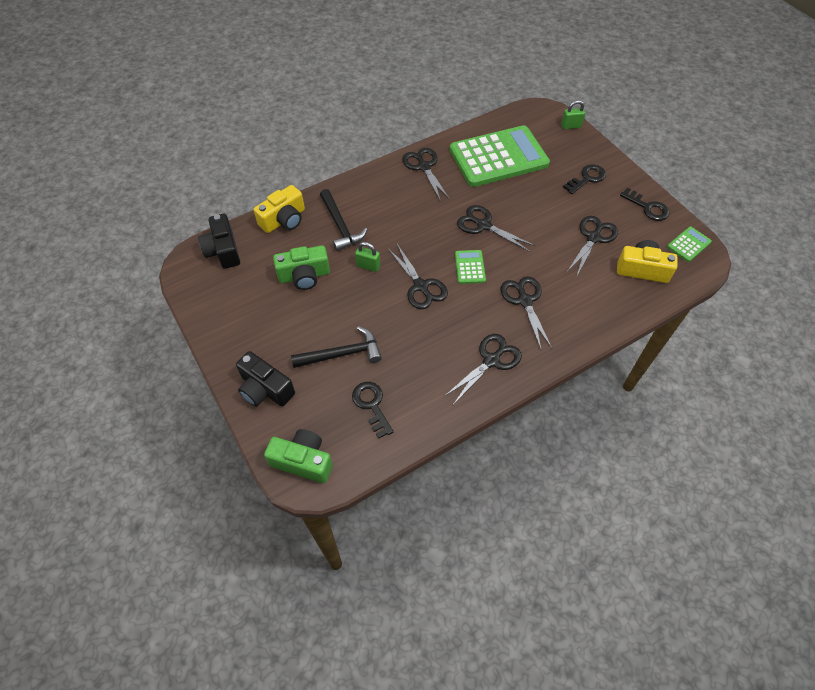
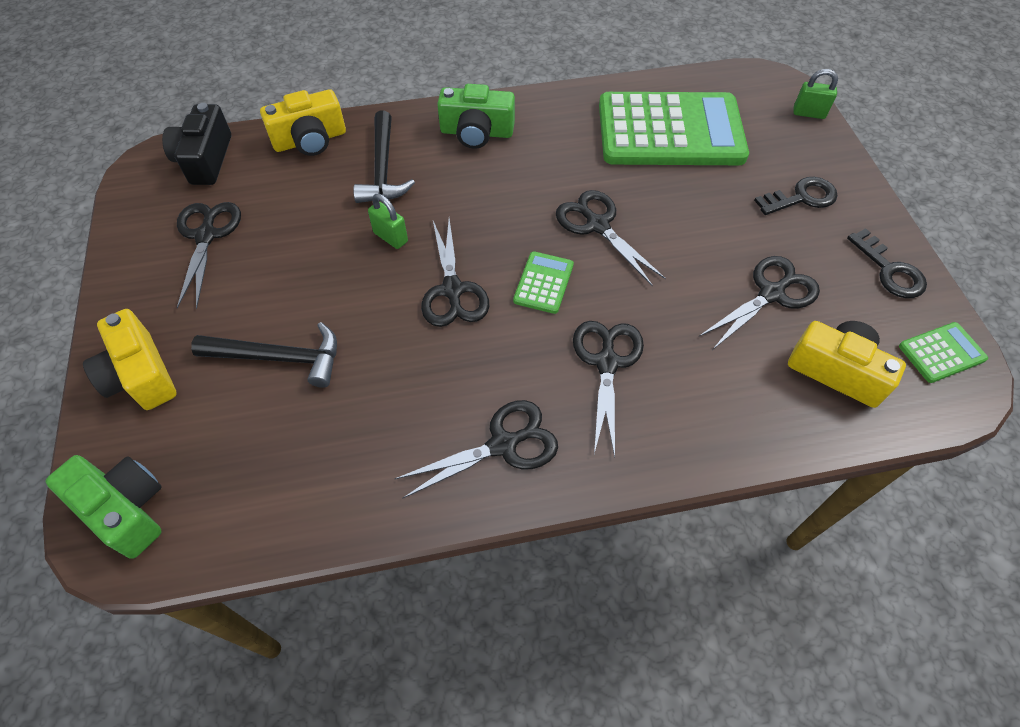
camera: 20 degrees right, 0 degrees up
black camera [236,351,295,407] -> yellow camera [83,309,177,410]
green camera [273,245,330,290] -> green camera moved to [437,84,515,149]
black key [352,382,394,439] -> none
black scissors [402,148,450,201] -> black scissors moved to [177,202,241,309]

